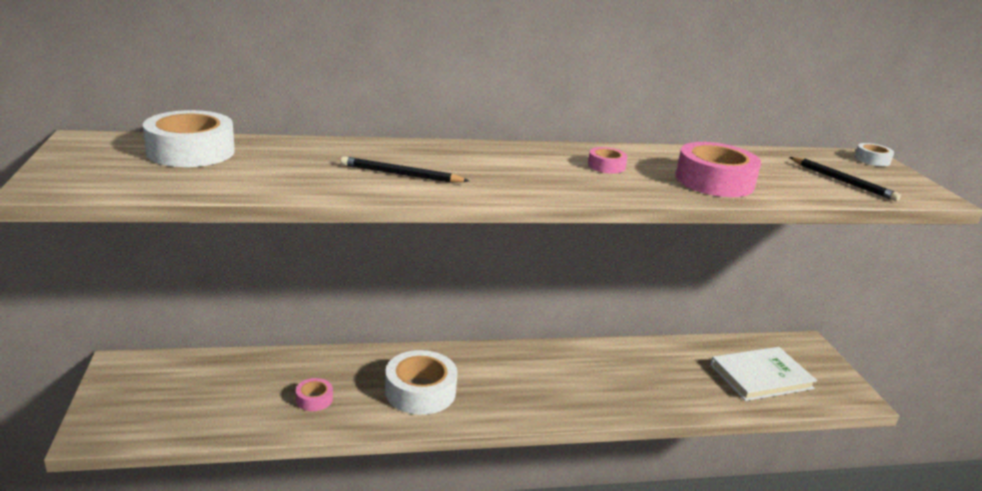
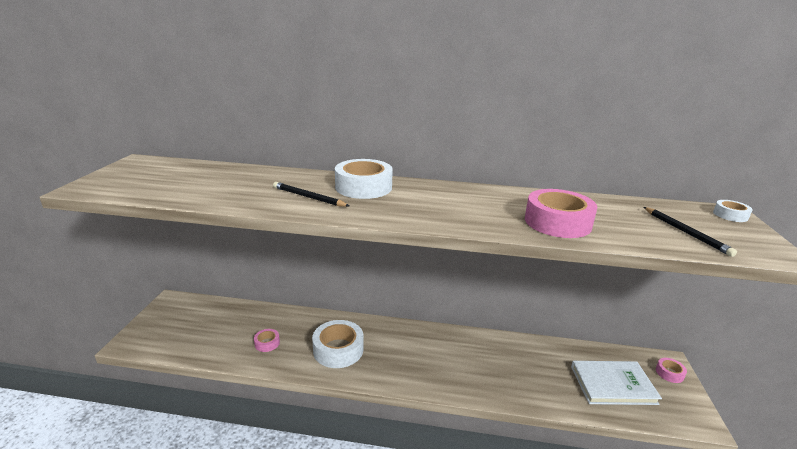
camera: 20 degrees right, 0 degrees up
white tape [143,110,235,167] -> white tape moved to [335,159,393,199]
pink tape [588,147,628,174] -> pink tape moved to [656,358,687,383]

